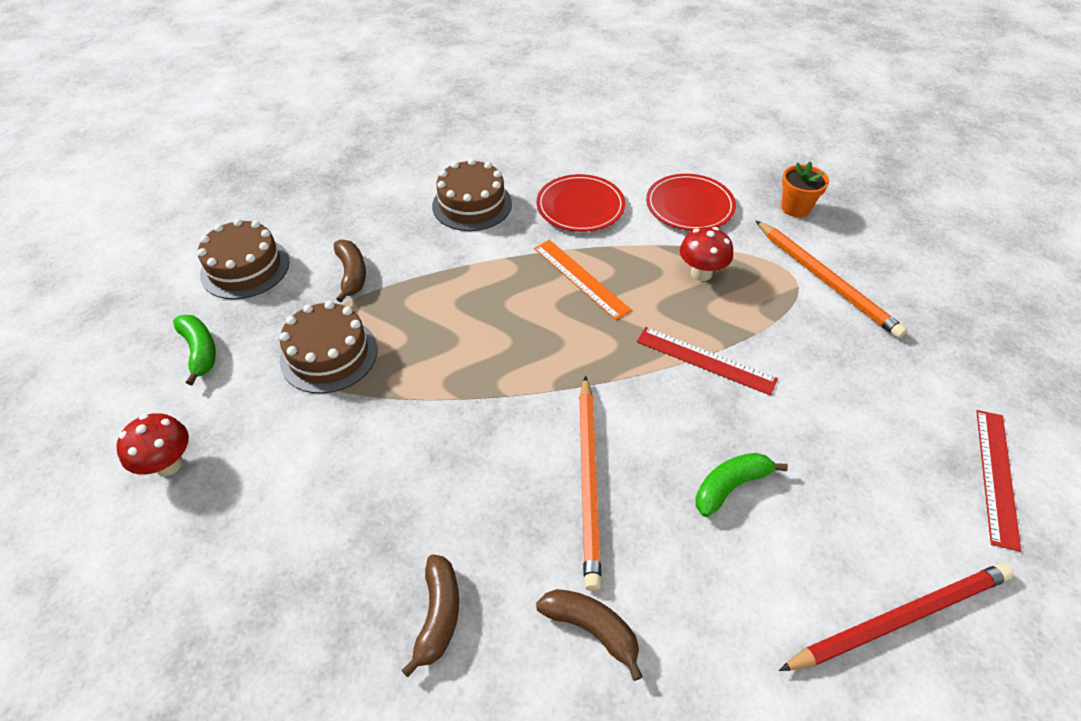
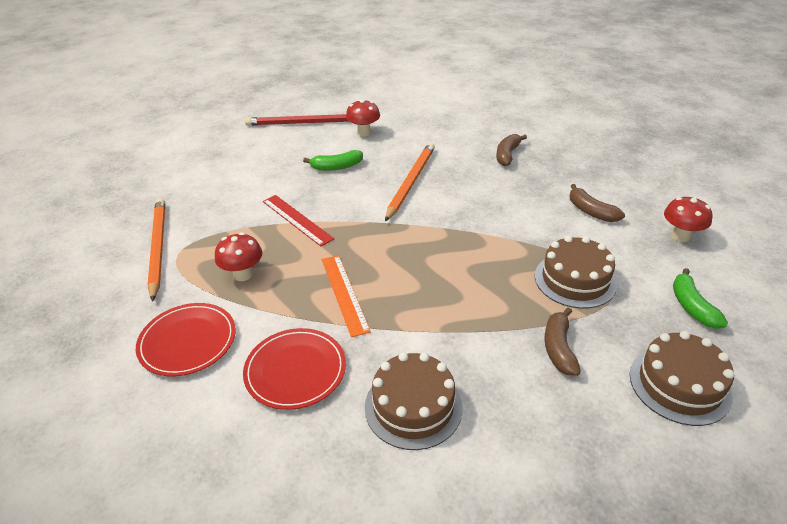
camera: 160 degrees left, 10 degrees down
brown banana [536,589,643,681] -> brown banana moved to [570,184,625,222]
orange flower pot [781,161,829,217] -> none
red ruler [976,410,1021,552] -> none
none -> red mushroom [346,99,380,136]

